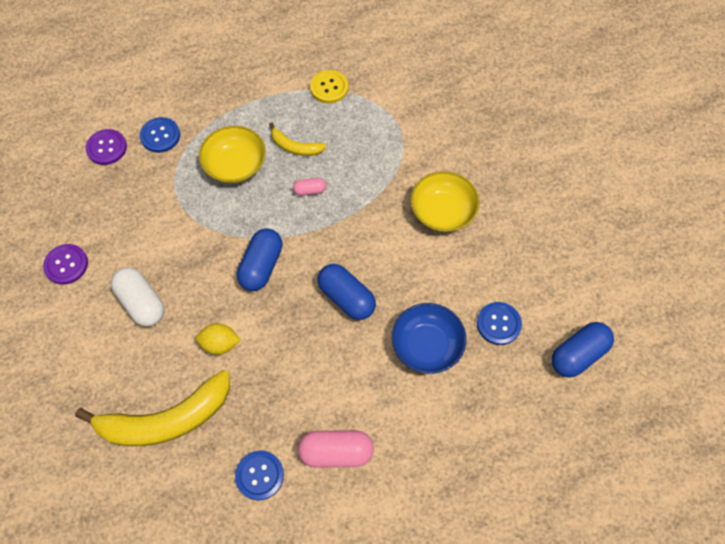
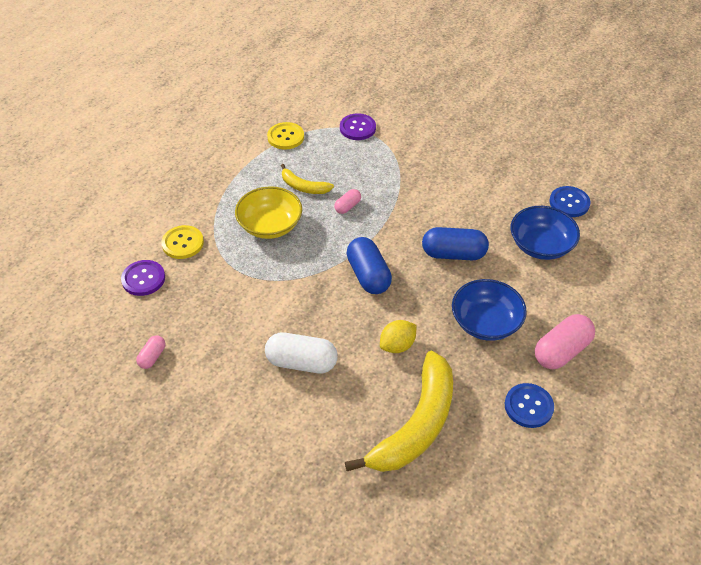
camera: 40 degrees left, 15 degrees down
purple button [43,244,88,285] -> purple button moved to [340,113,376,140]
blue button [140,117,180,153] -> yellow button [161,225,204,259]
yellow banana [269,122,326,156] -> yellow banana turned 45 degrees clockwise [281,164,334,194]
yellow bowl [411,171,480,232] -> none
blue capsule [552,322,614,378] -> none
none -> pink capsule [136,335,165,369]
none -> blue bowl [452,279,527,341]

